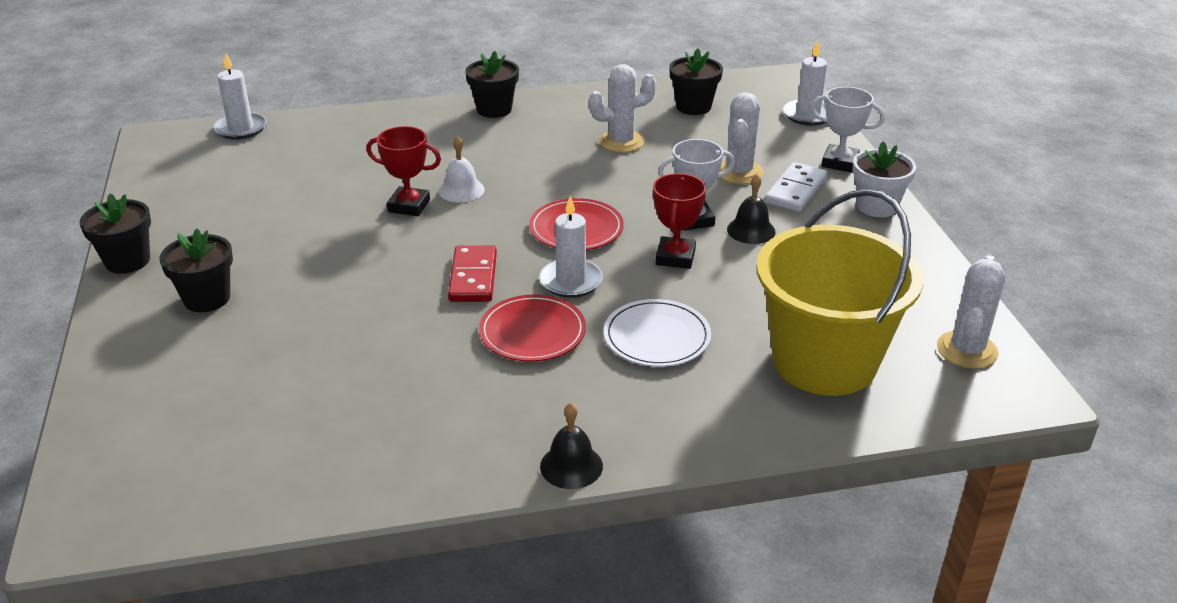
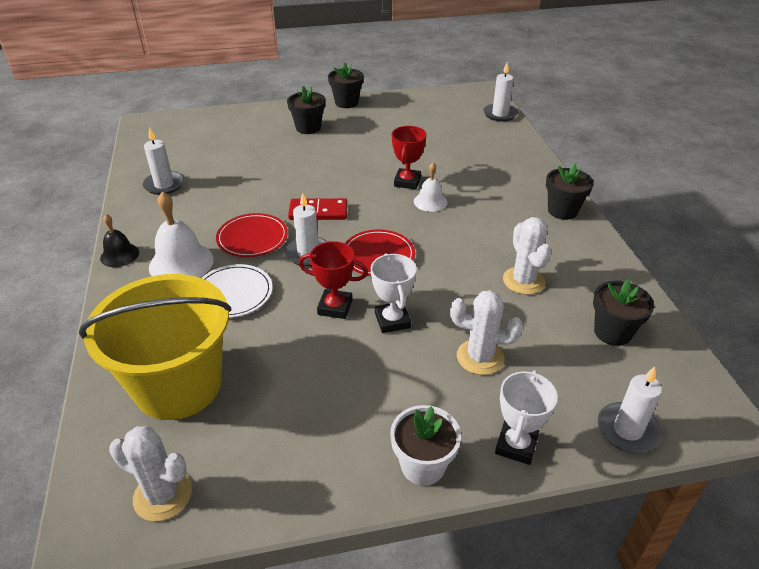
camera: 90 degrees right, 5 degrees up
black bell [727,174,776,244] -> none
white domino [765,162,827,212] -> none
none -> white candle [143,127,184,195]
none -> white bell [149,191,214,278]

